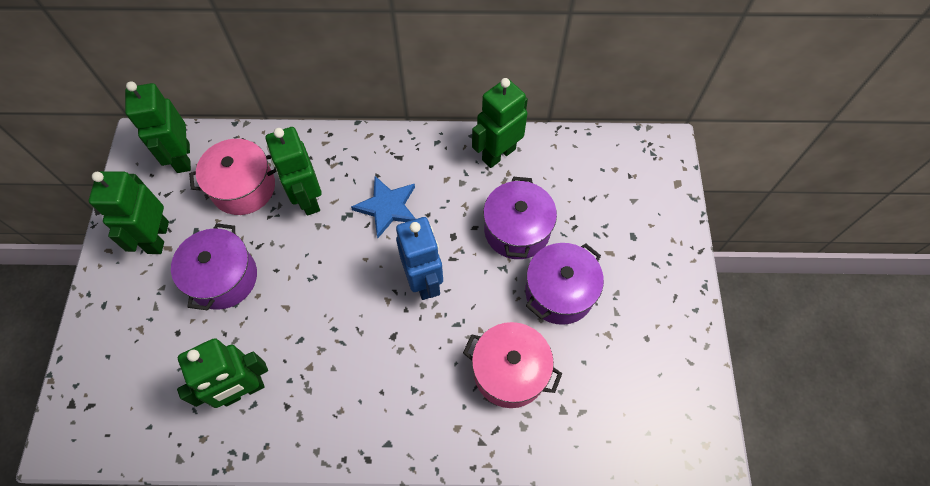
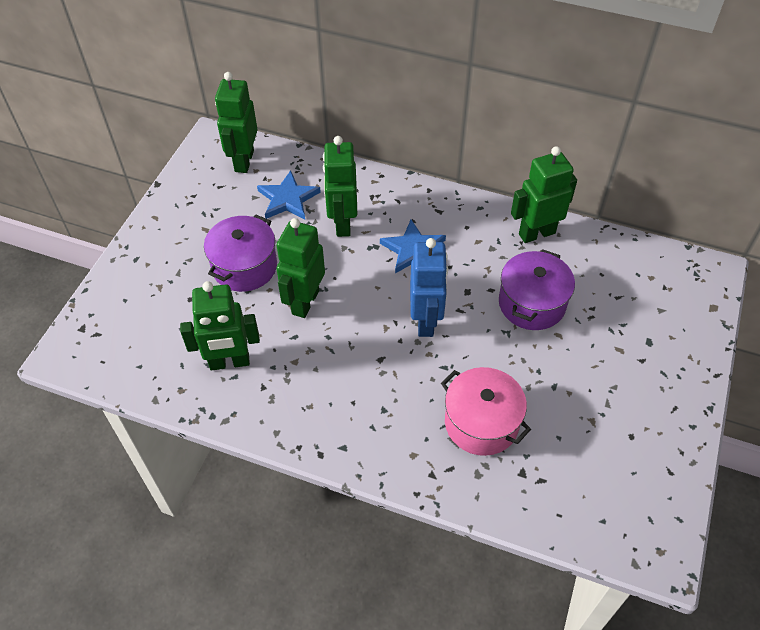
camera: 20 degrees right, 10 degrees down
green robot [89,171,169,254] -> green robot moved to [276,218,325,318]
pink pot [189,139,277,215] -> blue star [257,170,321,220]
purple pot [525,243,604,325] -> none

